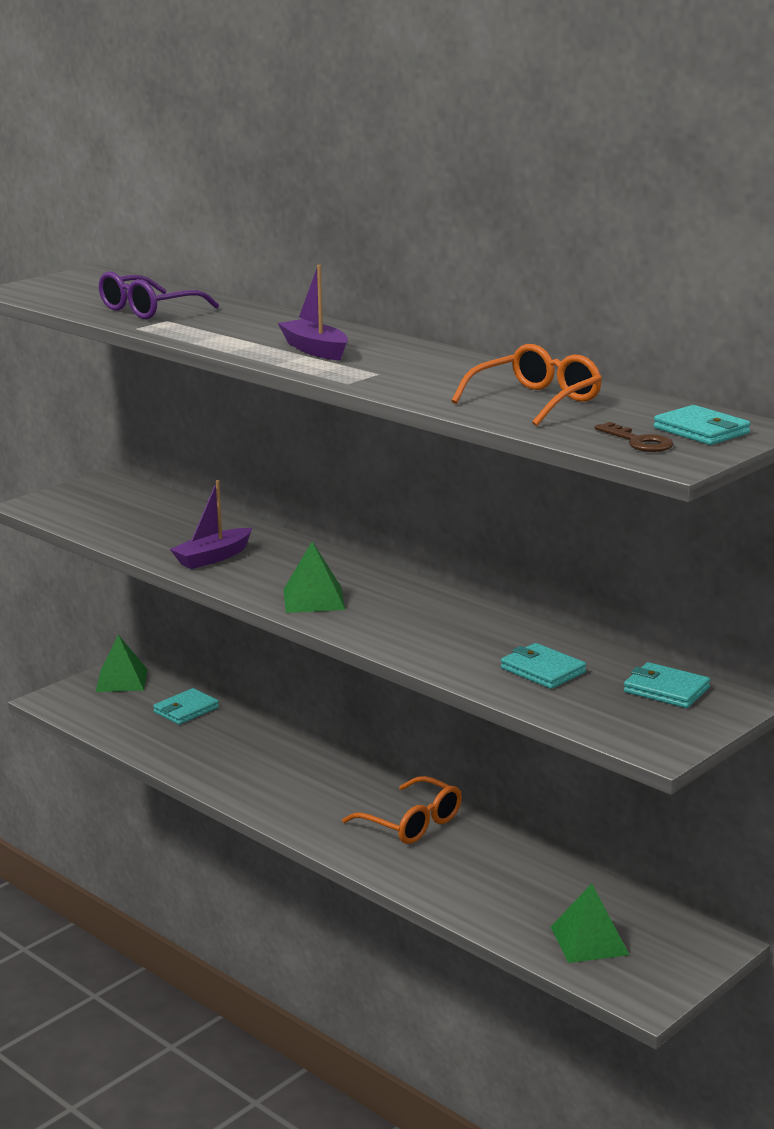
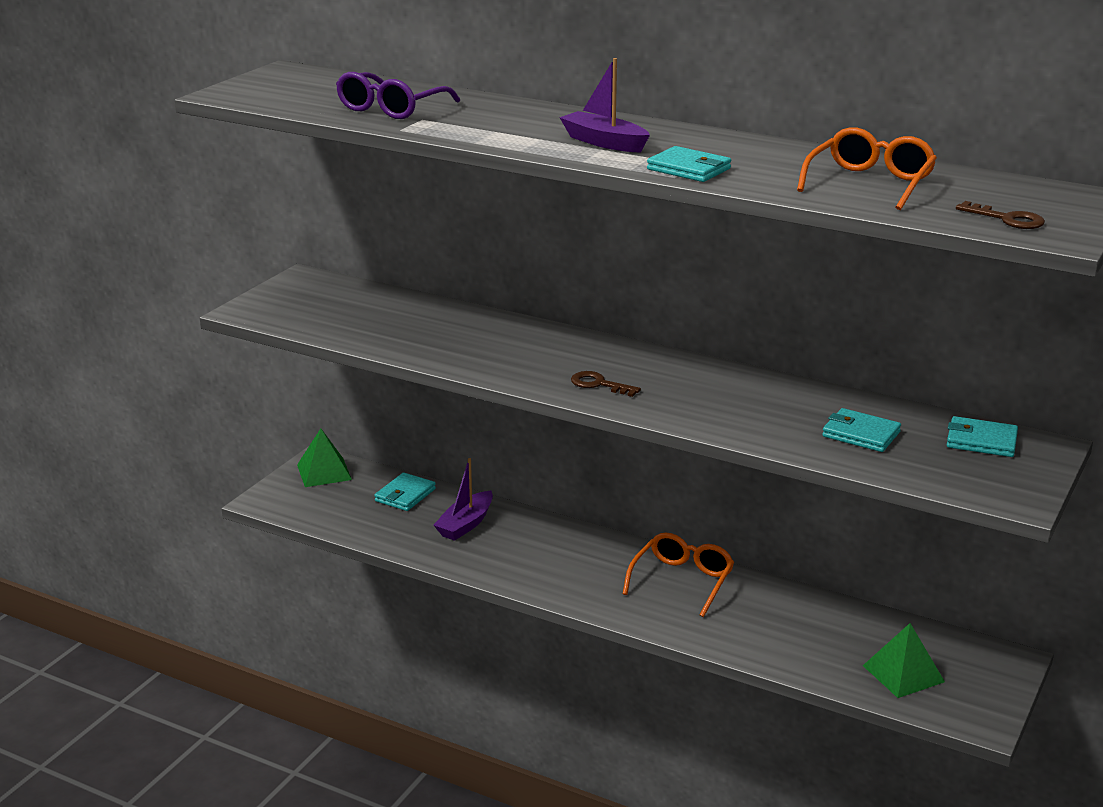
camera: 15 degrees left, 5 degrees up
purple boat [170,480,252,569] -> purple boat moved to [433,458,493,541]
green pyramid [283,541,345,613] -> brown key [571,371,641,397]
orange glasses [342,776,462,844] -> orange glasses turned 90 degrees counterclockwise [623,533,734,617]
turquoise wallet [654,405,751,445] -> turquoise wallet moved to [647,146,731,182]

